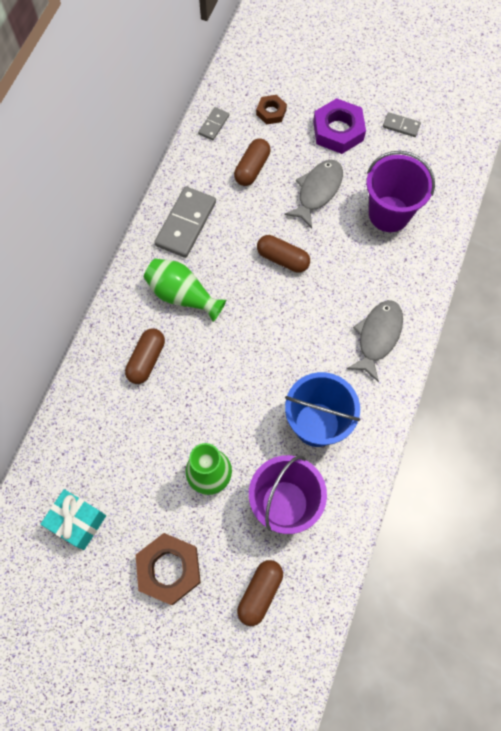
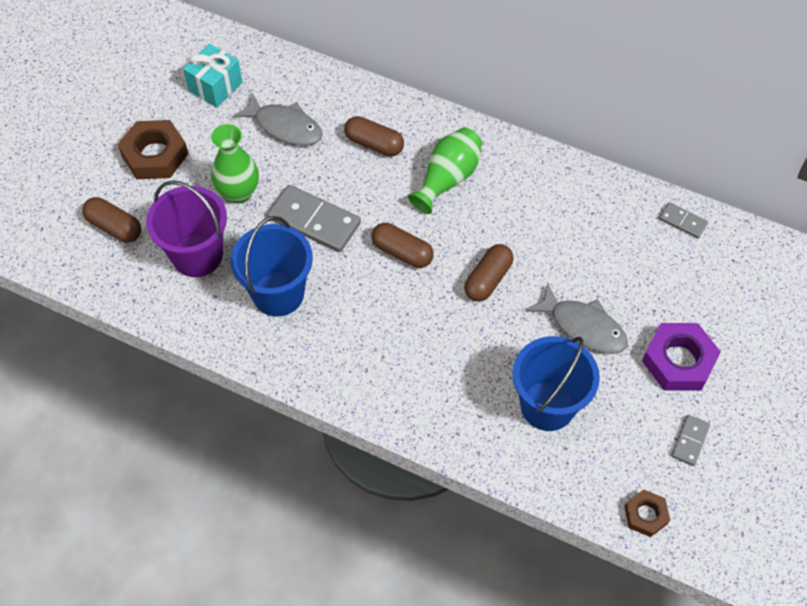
camera: 95 degrees right, 10 degrees down
grey domino [154,186,216,258] -> grey domino moved to [267,185,361,252]
brown capsule [234,139,270,186] -> brown capsule moved to [371,223,434,268]
brown nut [256,95,287,125] -> brown nut moved to [624,489,670,537]
grey fish [347,300,403,382] -> grey fish moved to [232,93,323,146]
purple bucket [366,151,435,232] -> blue bucket [512,336,600,431]

